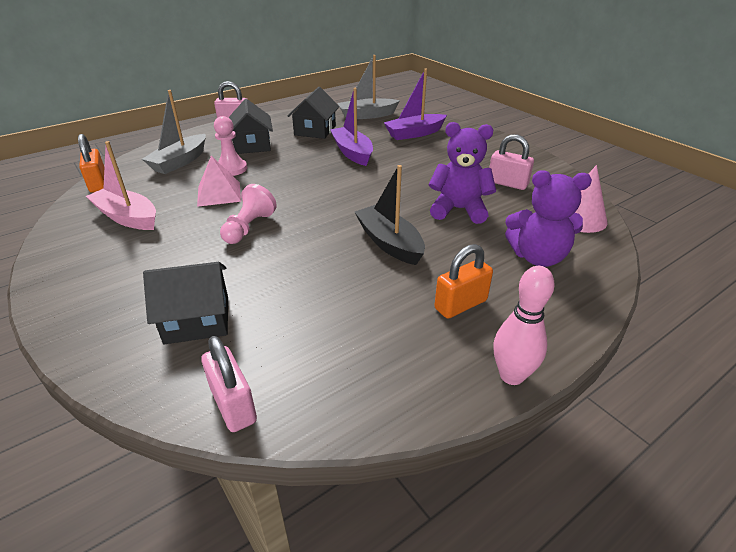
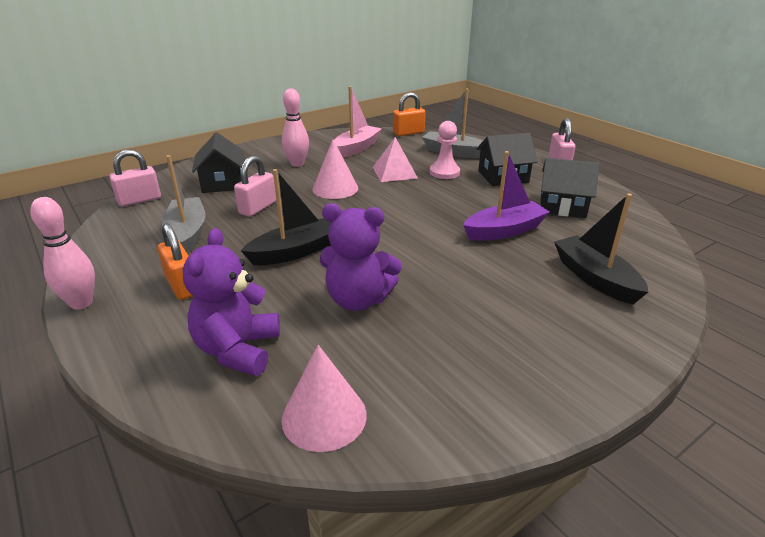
camera: 90 degrees right, 5 degrees down
pink pawn [220,184,277,244] -> pink cone [312,139,358,199]
grey boat [338,55,400,119] -> grey boat moved to [162,155,205,254]
purple boat [384,69,447,140] -> black boat [554,193,648,305]
purple teddy bear [428,122,496,224] -> purple teddy bear turned 90 degrees clockwise [320,203,402,311]
pink padlock [489,134,534,190] -> pink padlock moved to [234,156,276,217]
none -> pink bowling pin [282,88,309,167]

